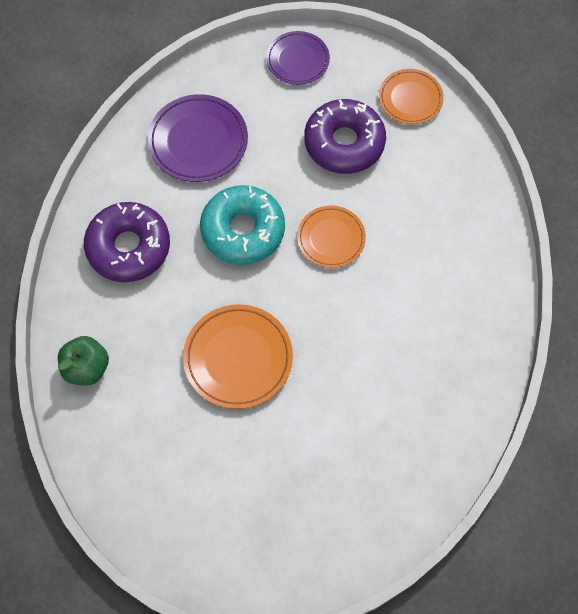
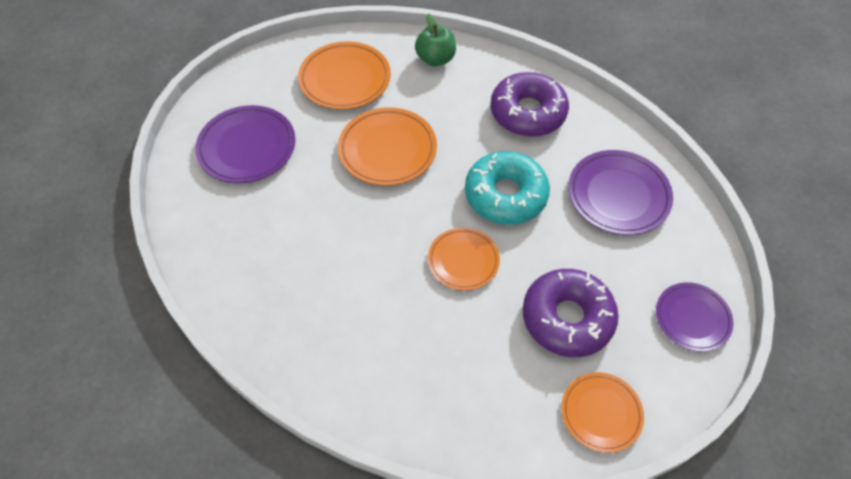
camera: 115 degrees right, 10 degrees down
none -> purple plate [195,105,295,183]
none -> orange plate [298,41,391,110]

